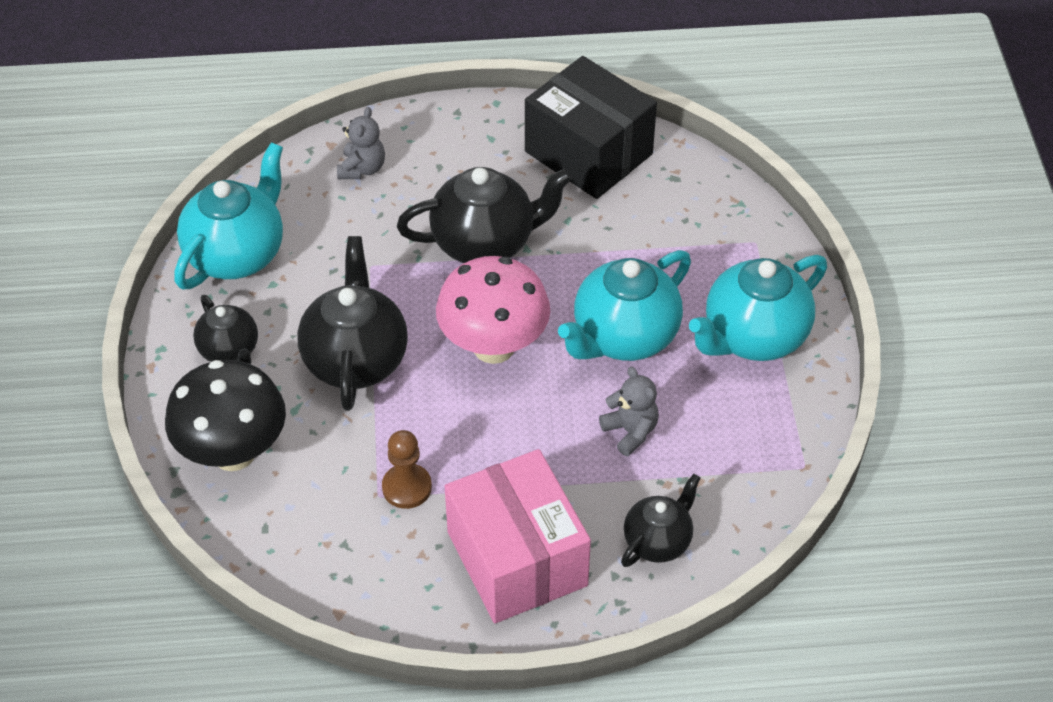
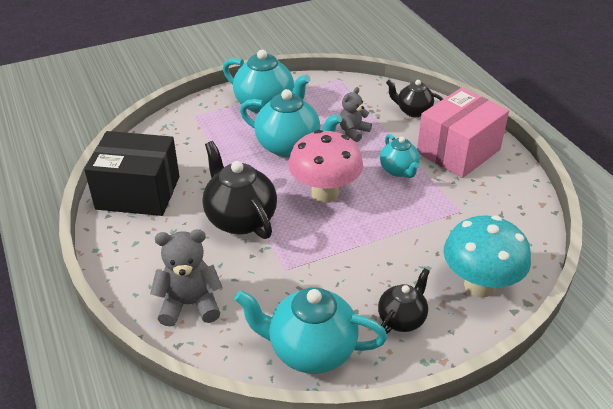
camera: 110 degrees left, 10 degrees down
black mushroom [165,360,286,471] -> turquoise mushroom [444,216,531,297]
black teapot [297,236,408,411] -> none
grey teddy bear [337,107,385,179] -> grey teddy bear [150,229,223,327], size x1.54
brown pawn [382,430,432,509] -> none
black box [525,56,657,199] -> black box turned 75 degrees clockwise [84,131,180,216]
none -> turquoise teapot [380,134,420,178]

